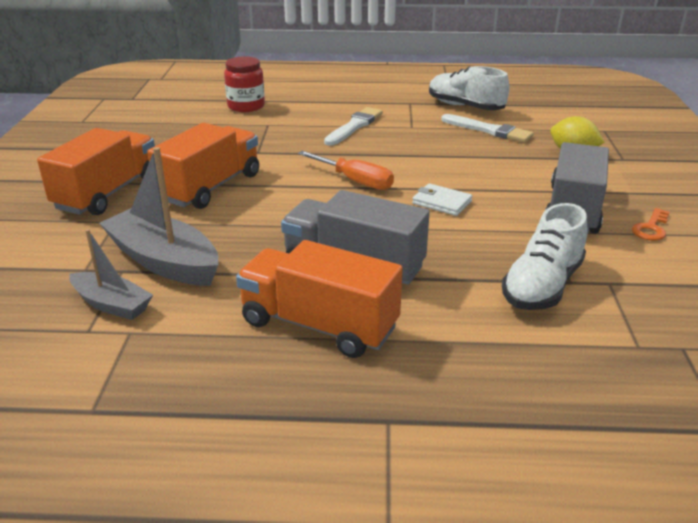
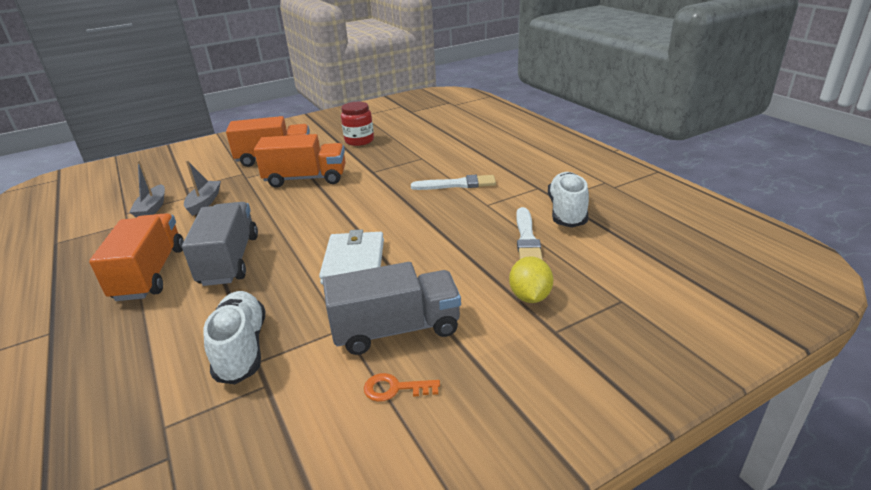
camera: 60 degrees right, 0 degrees up
grey boat [99,147,219,286] -> grey boat [184,160,221,216], size x0.60
red jar [224,56,265,112] -> red jar moved to [341,102,374,146]
orange screwdriver [298,151,394,190] -> none
white wallet [412,183,472,216] -> white wallet [319,230,384,285], size x1.69
white shoe [502,203,588,310] -> white shoe turned 75 degrees clockwise [203,291,265,384]

